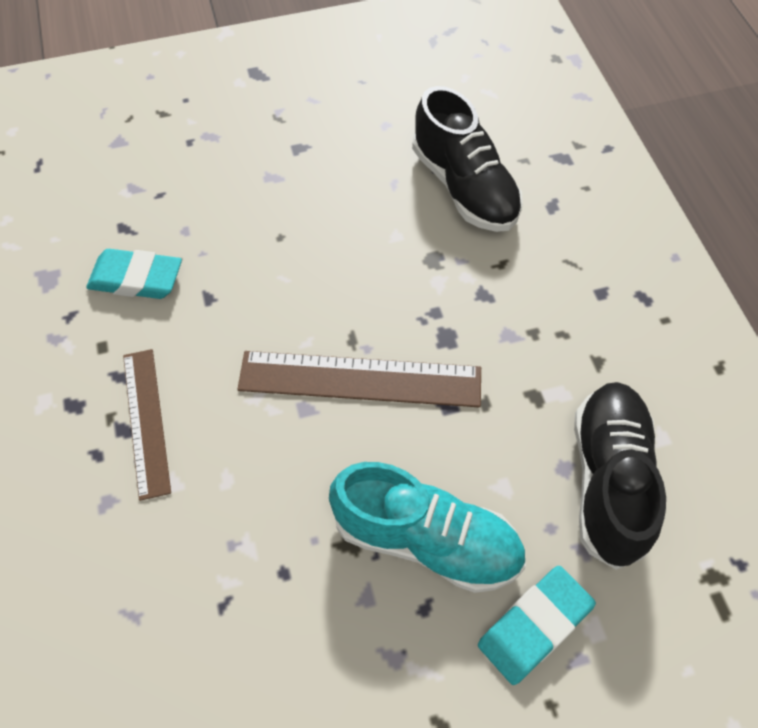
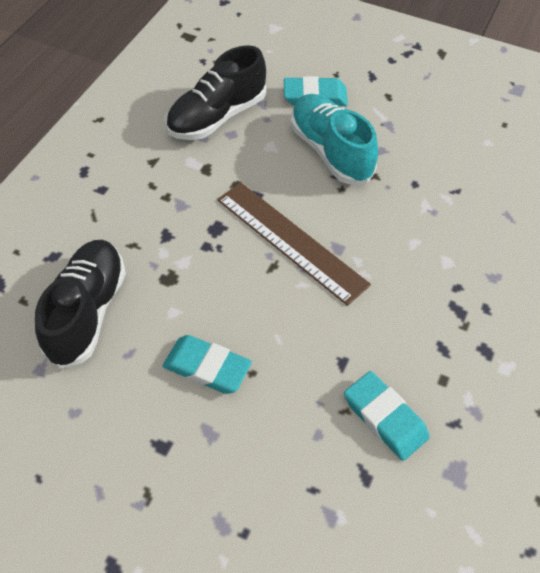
camera: 140 degrees left, 5 degrees down
brown ruler [123,349,171,501] -> none
none -> turquoise eraser [162,335,252,394]

